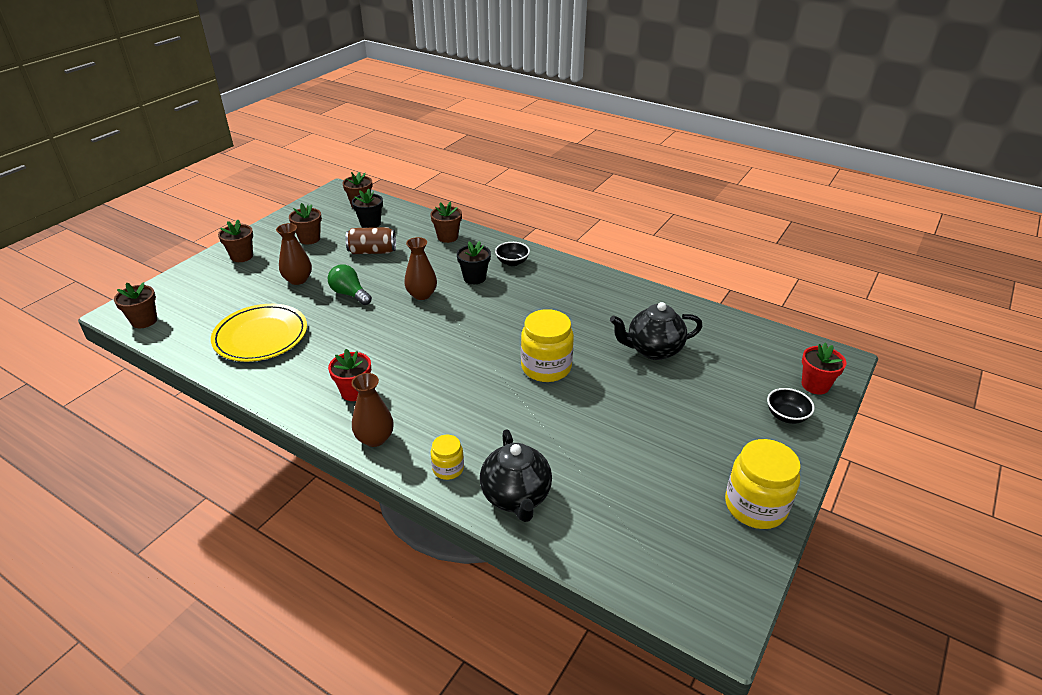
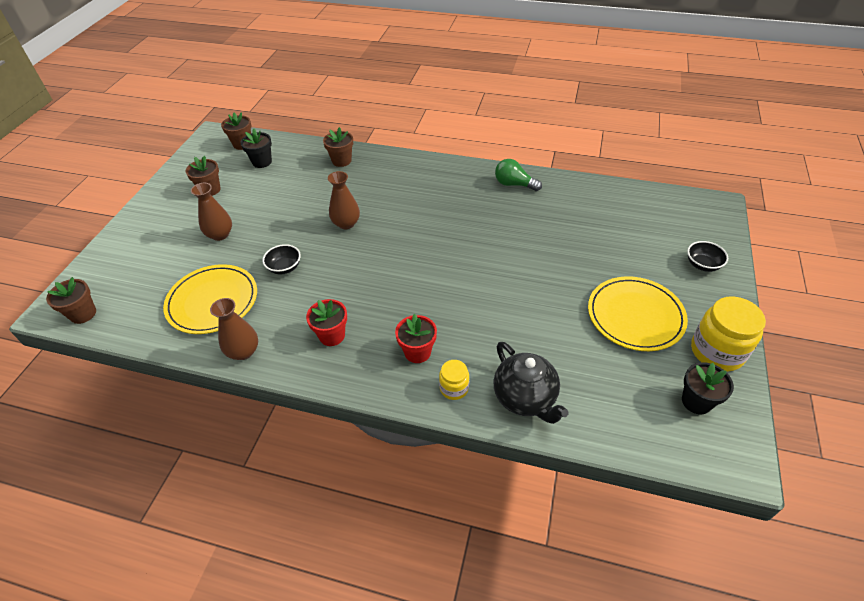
camera: 15 degrees left, 10 degrees up
brown flower pot [218,220,253,262] -> none
green light bulb [328,264,372,305] -> green light bulb moved to [495,159,542,191]
brown can [346,227,396,254] -> none
brown vase [351,373,394,447] -> brown vase moved to [210,298,258,360]
black flower pot [457,241,491,284] -> black flower pot moved to [682,362,734,414]
black bowl [495,242,530,266] -> black bowl moved to [262,244,301,274]
yellow jar [521,309,574,382] -> none
black teapot [610,302,703,360] -> none
red flower pot [802,343,846,395] -> red flower pot moved to [395,314,437,363]
none -> yellow plate [588,276,688,351]

